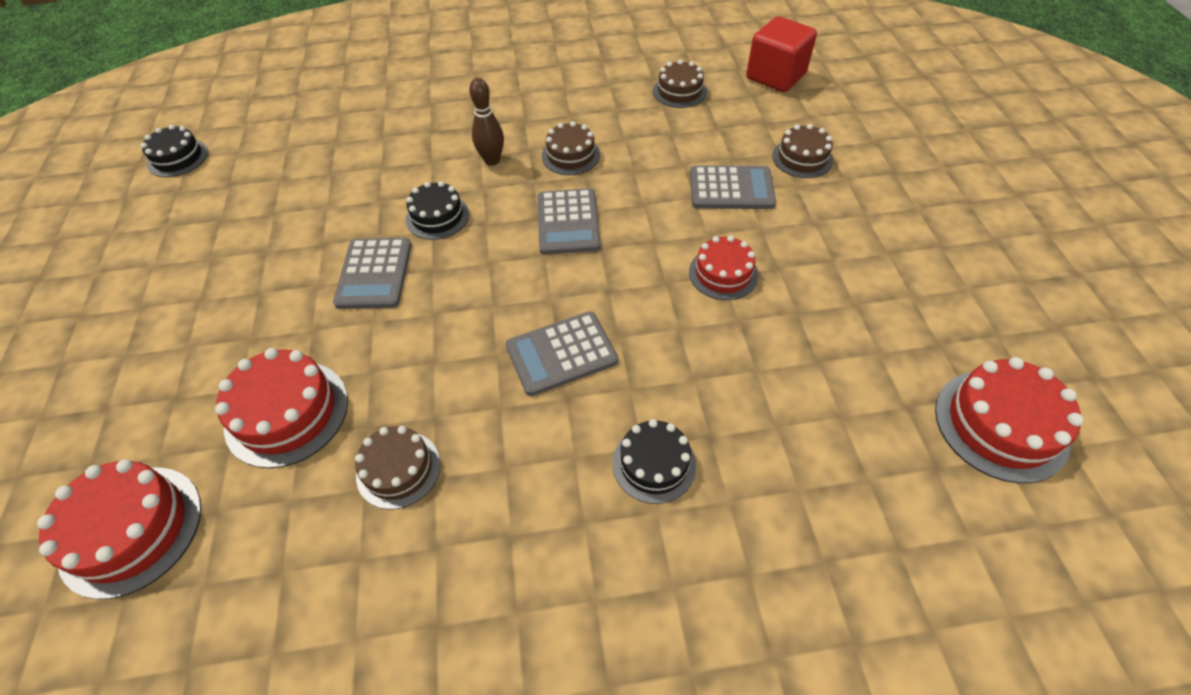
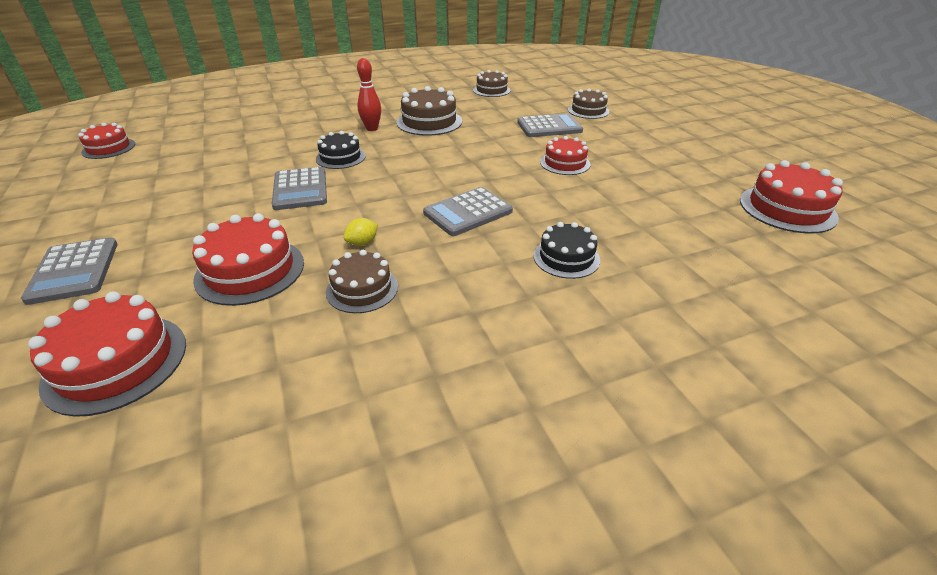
camera: 15 degrees left, 15 degrees down
black cake [141,125,208,177] -> red cake [78,123,135,159]
brown bowling pin [469,78,504,166] -> red bowling pin [357,58,381,131]
grey calculator [537,188,601,255] -> grey calculator moved to [21,237,118,305]
brown cake [542,121,600,175] -> brown cake [396,86,462,136], size x1.53
red cube [746,16,817,92] -> none
none -> yellow lemon [343,218,378,246]

